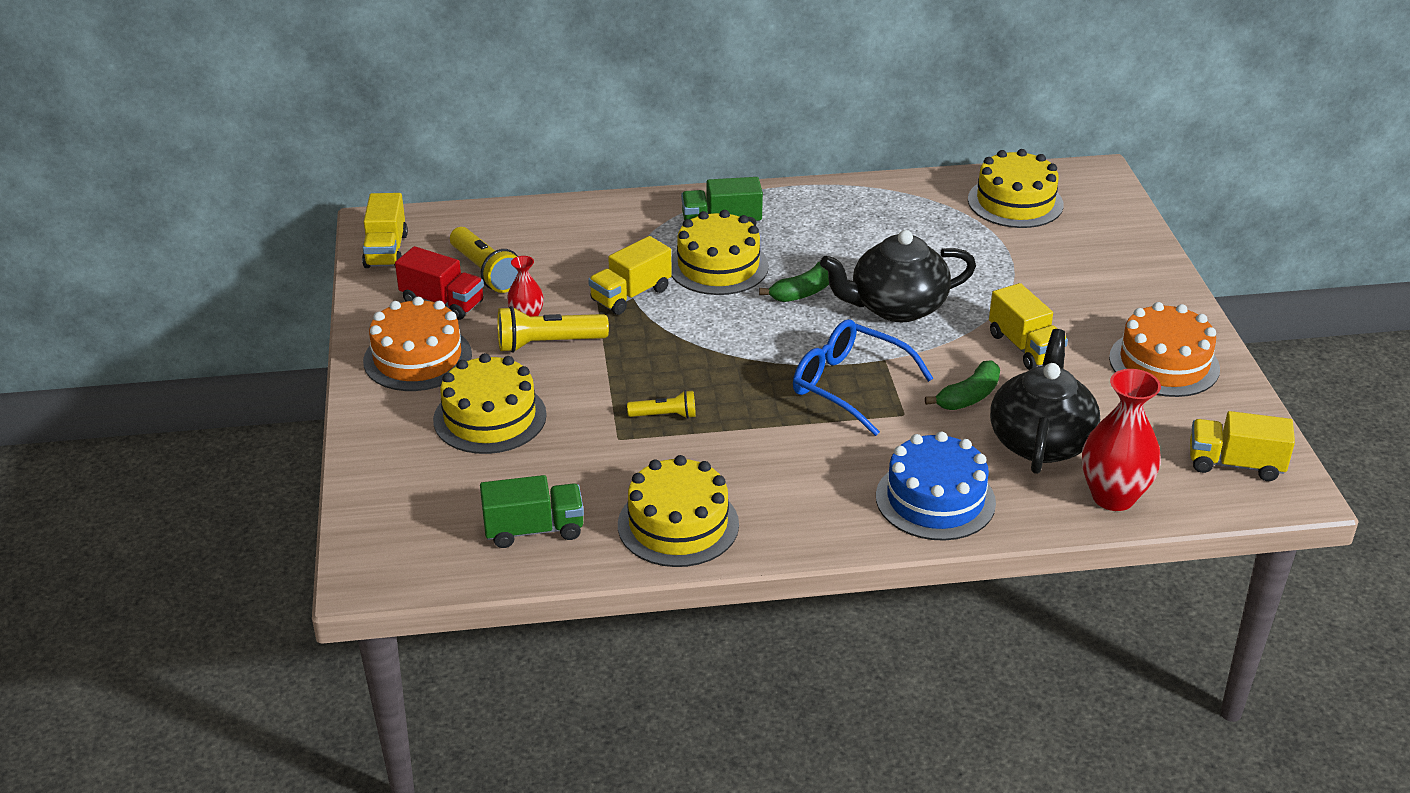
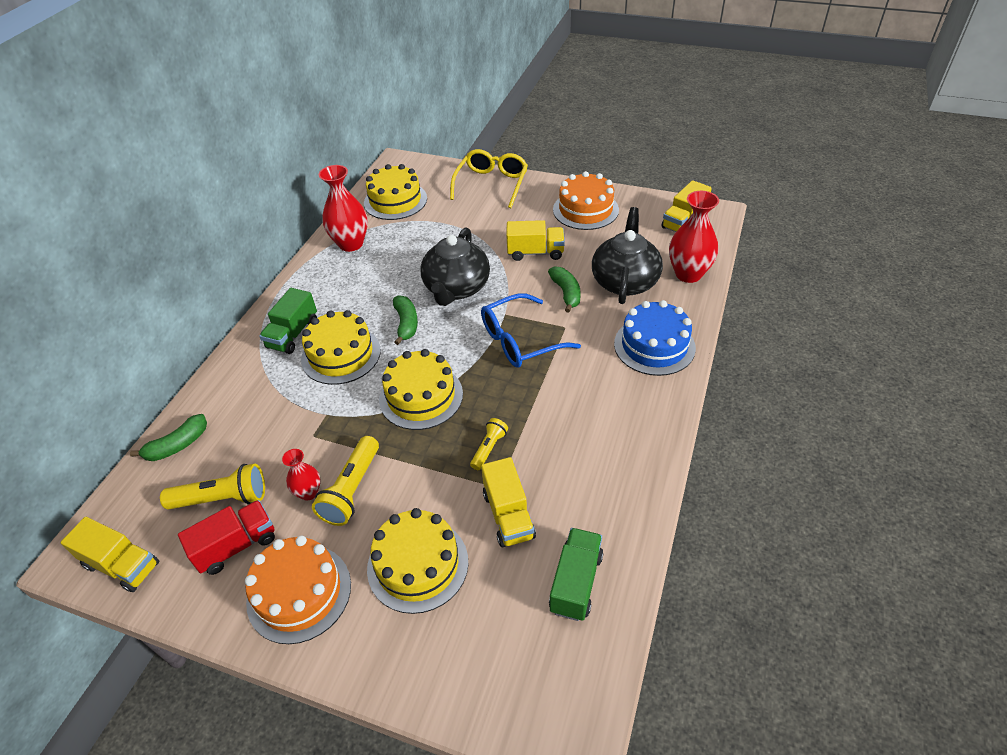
camera: 60 degrees left, 10 degrees up
yellow truck [588,236,672,315] -> yellow truck moved to [481,457,536,547]
yellow cake [618,455,739,567] -> yellow cake moved to [379,349,463,430]
black teapot [990,329,1100,474] -> black teapot turned 60 degrees clockwise [592,207,663,304]
none -> green banana [130,414,207,461]
none -> red vase [319,165,368,252]
none -> yellow glasses [450,149,528,208]

